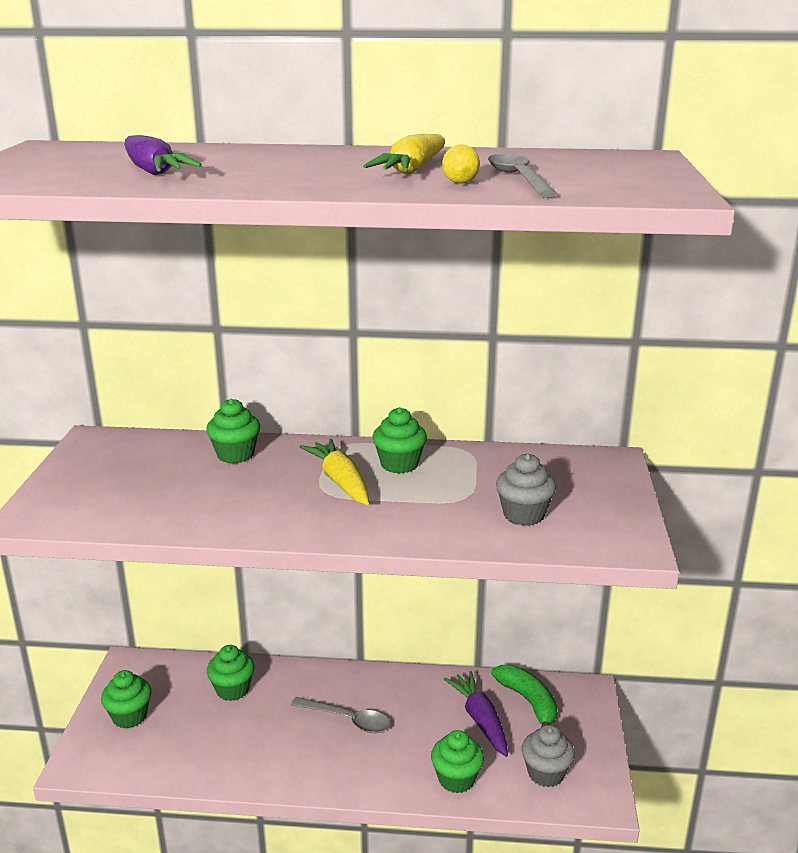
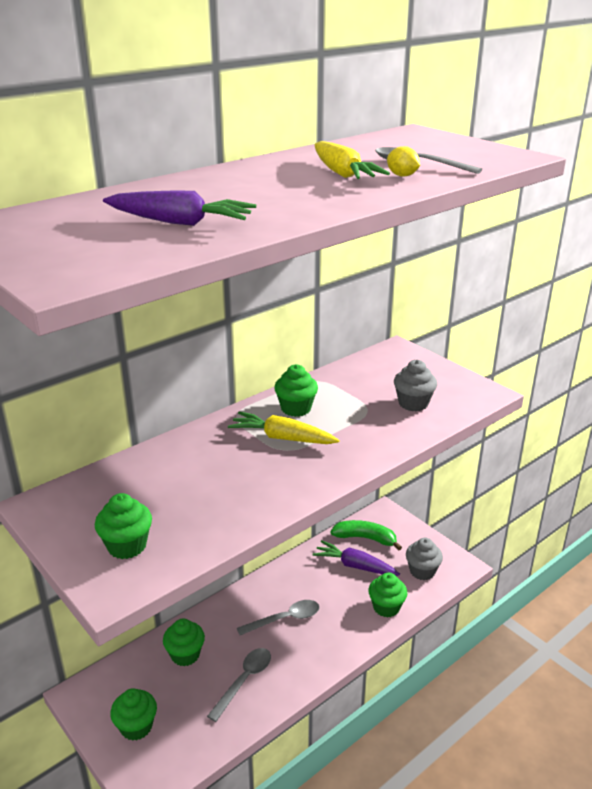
camera: 45 degrees left, 5 degrees up
green cupcake [206,399,260,464] -> green cupcake moved to [95,493,152,559]
none -> grey spoon [207,648,271,722]

